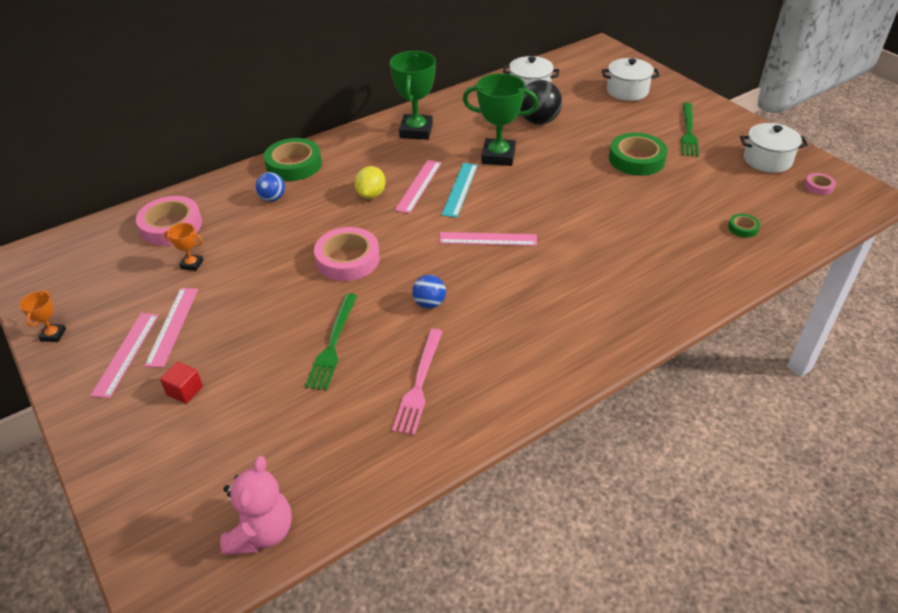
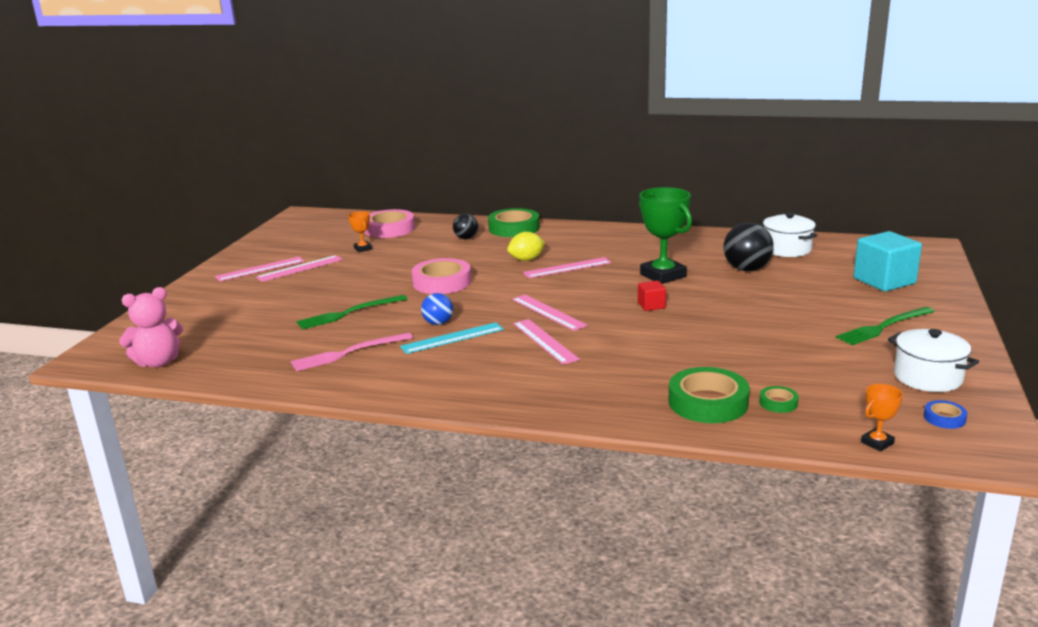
camera: 50 degrees right, 20 degrees down
orange trophy [20,290,66,342] -> orange trophy moved to [861,384,903,451]
red cube [160,362,203,404] -> red cube moved to [638,281,666,311]
blue ball [255,172,285,201] -> black ball [453,214,478,239]
green trophy [390,51,436,140] -> none
turquoise ruler [442,163,478,218] -> turquoise ruler moved to [400,322,504,354]
white pot [602,58,660,101] -> turquoise cube [854,231,922,292]
green tape [609,133,667,176] -> green tape moved to [669,367,750,423]
pink tape [805,173,836,195] -> blue tape [924,400,967,429]
none -> pink ruler [513,319,580,365]

